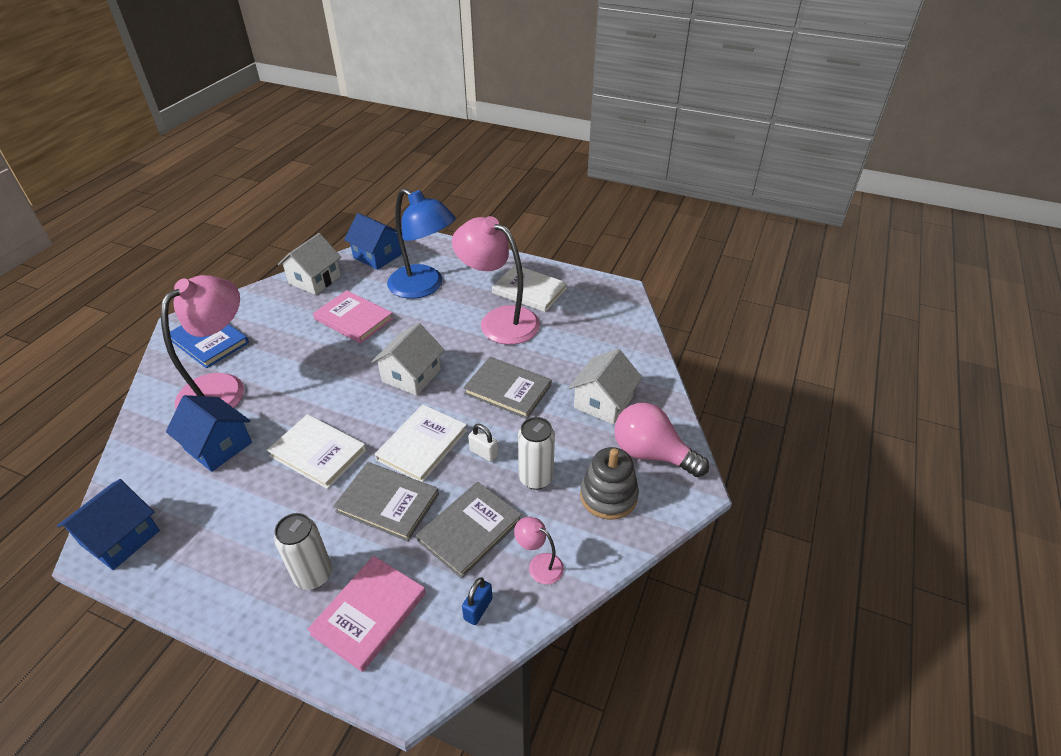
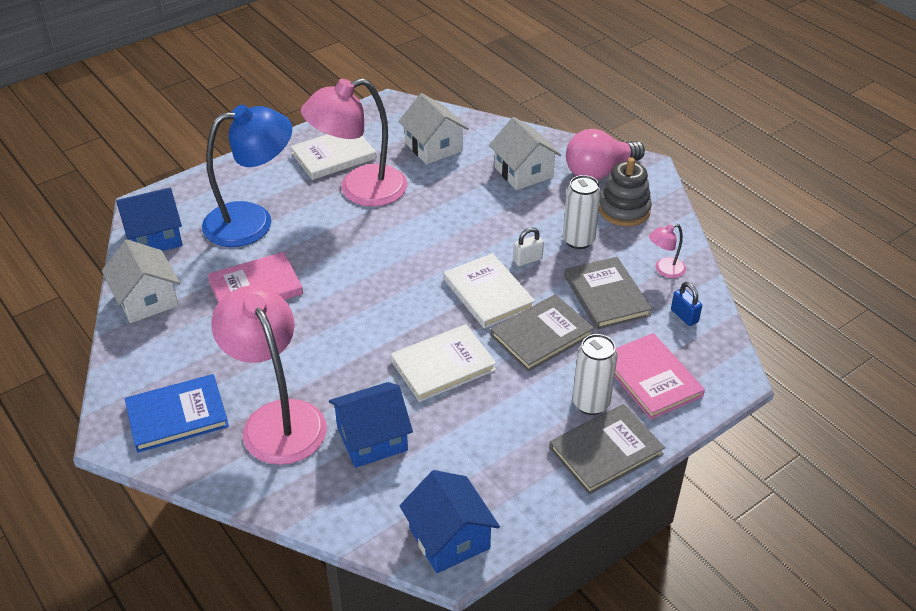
camera: 60 degrees left, 0 degrees up
white house [371,323,444,396] -> white house moved to [398,93,469,164]
grey book [463,357,551,419] -> grey book moved to [549,404,665,495]

